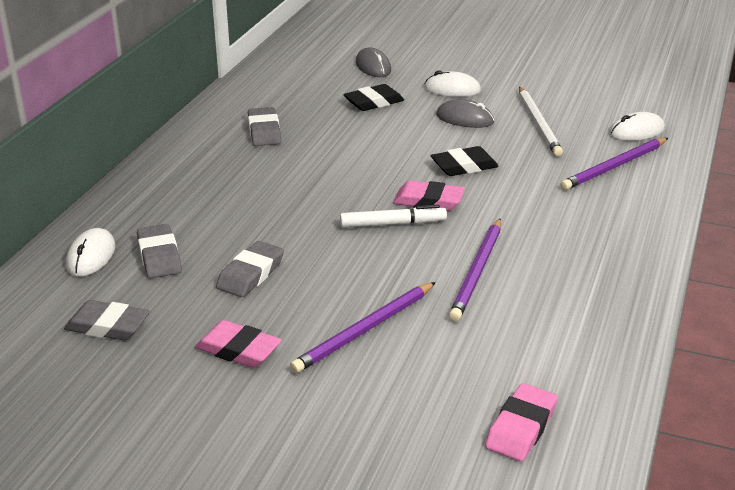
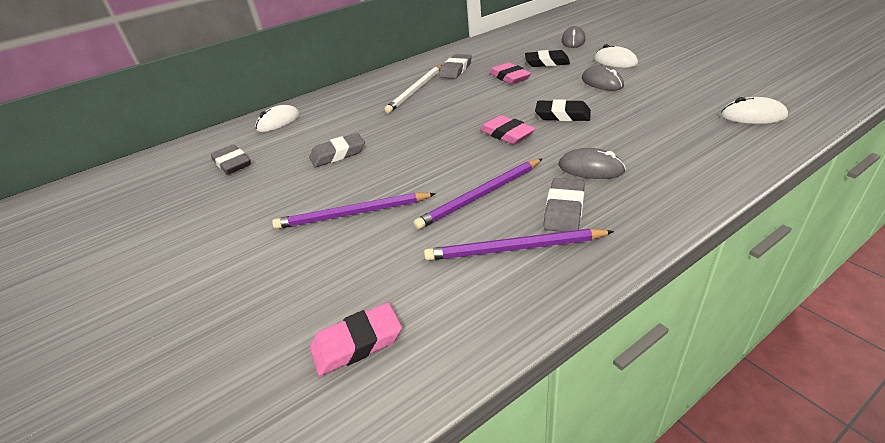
camera: 40 degrees right, 5 degrees up
grey eraser [137,224,182,278] -> grey eraser moved to [544,178,585,232]
pink eraser [195,320,282,368] -> pink eraser moved to [490,63,531,84]
white marker [340,205,447,228] -> none
white pencil [519,87,563,156] -> white pencil moved to [385,65,442,113]
purple pencil [560,138,668,190] -> purple pencil moved to [424,229,614,261]
none -> grey mouse [559,148,626,179]

